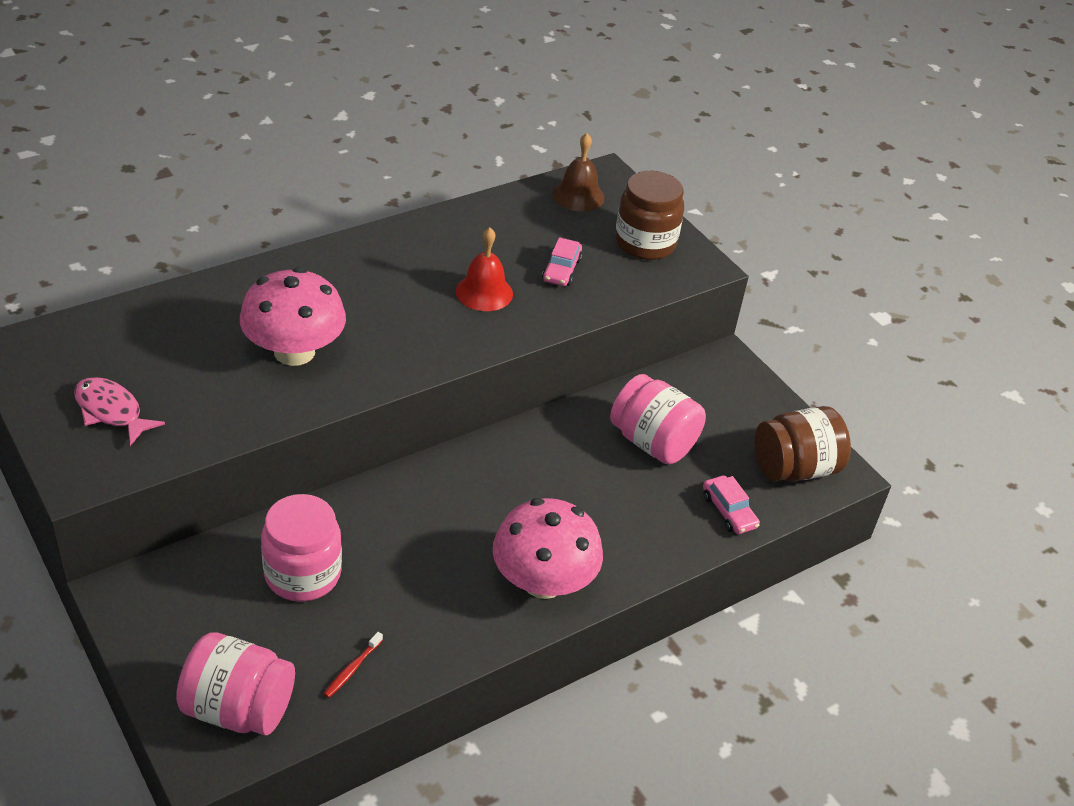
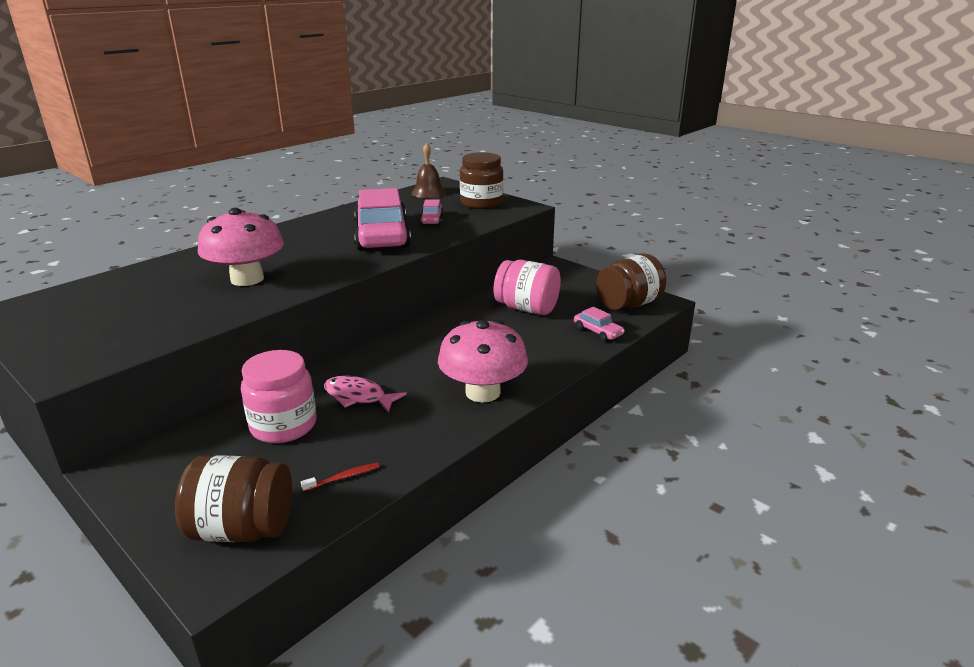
camera: 10 degrees left, 15 degrees down
pink fish [74,377,165,446] -> pink fish moved to [324,376,407,413]
pink jar [176,632,295,736] -> brown jar [175,455,292,542]
red toothbrush [324,632,383,698] -> red toothbrush turned 135 degrees counterclockwise [301,463,380,492]
red bell [456,227,513,311] -> pink car [354,188,411,250]

